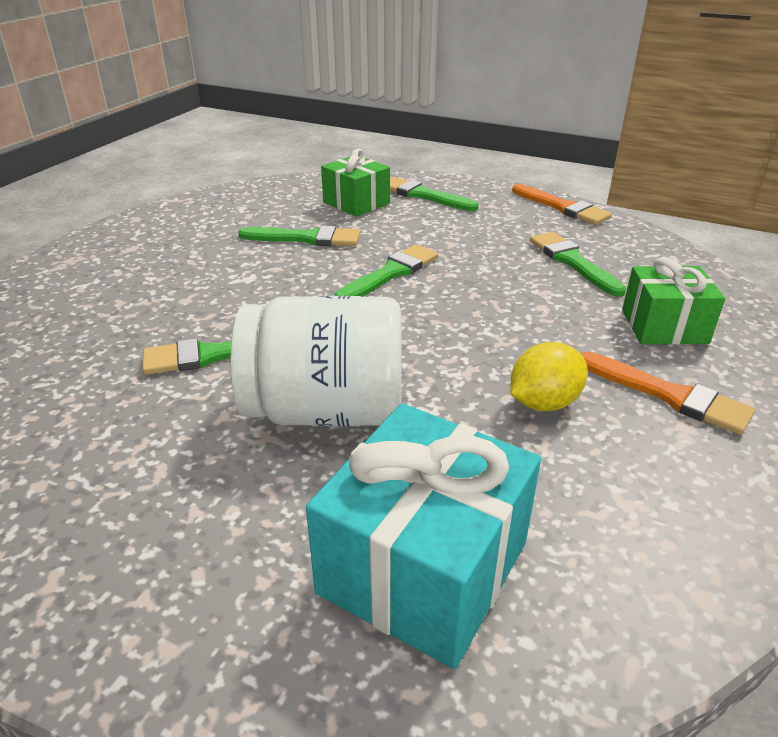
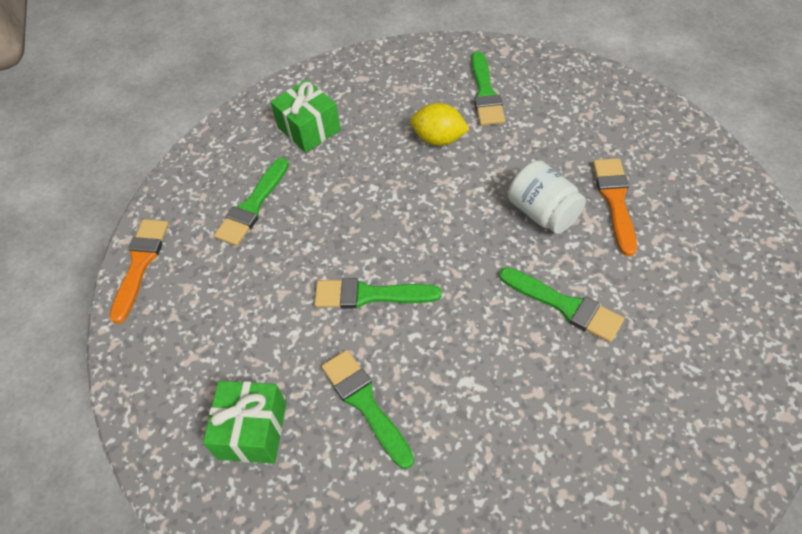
camera: 125 degrees left, 20 degrees up
white jar [230,296,401,426] -> white jar [508,160,586,234], size x0.62
turquoise gift [306,403,541,669] -> none
green brush [390,177,478,211] -> green brush moved to [472,51,505,126]
orange brush [581,352,755,435] -> orange brush moved to [593,158,637,256]

